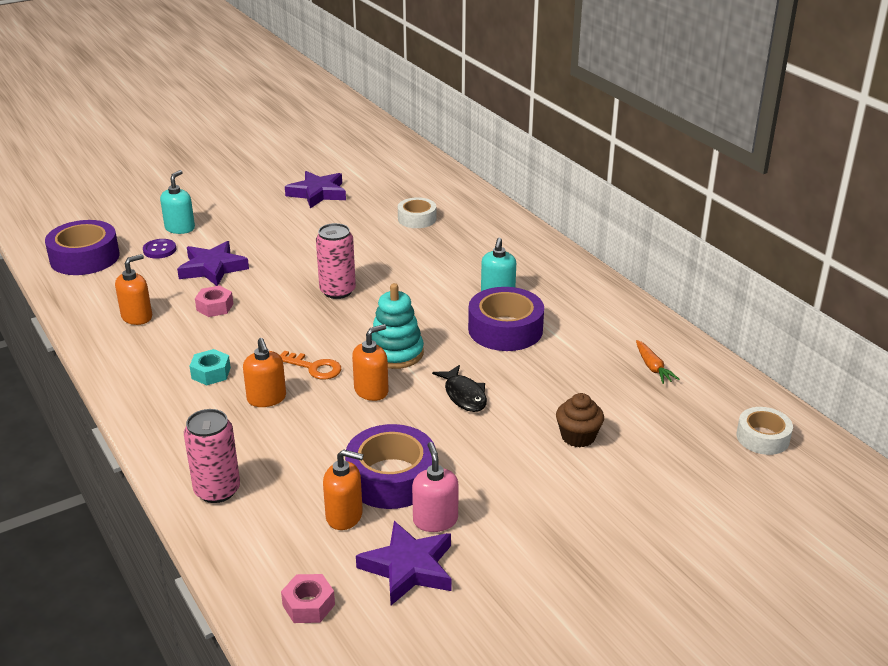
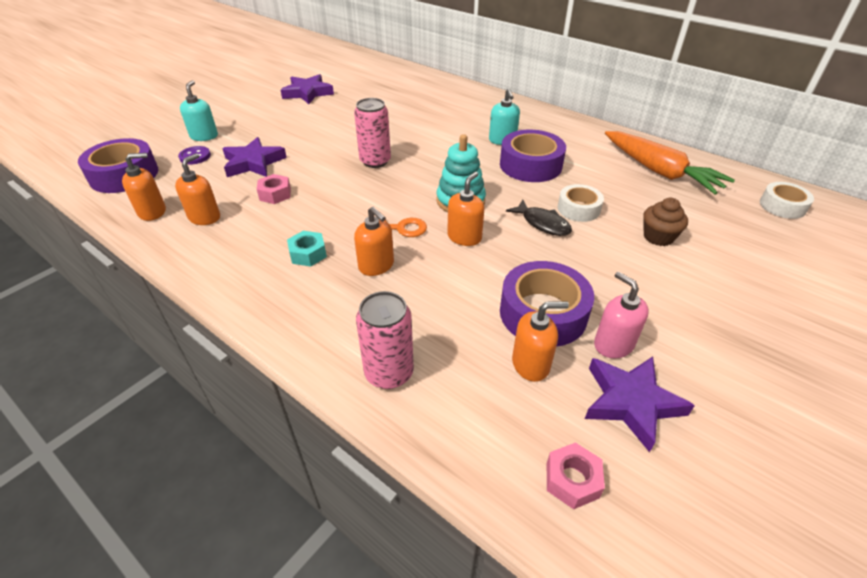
camera: 20 degrees left, 10 degrees up
white tape [398,197,436,228] -> white tape moved to [558,184,604,222]
orange carrot [636,340,680,384] -> orange carrot [605,131,735,195], size x2.27
none -> orange soap dispenser [122,153,166,221]

